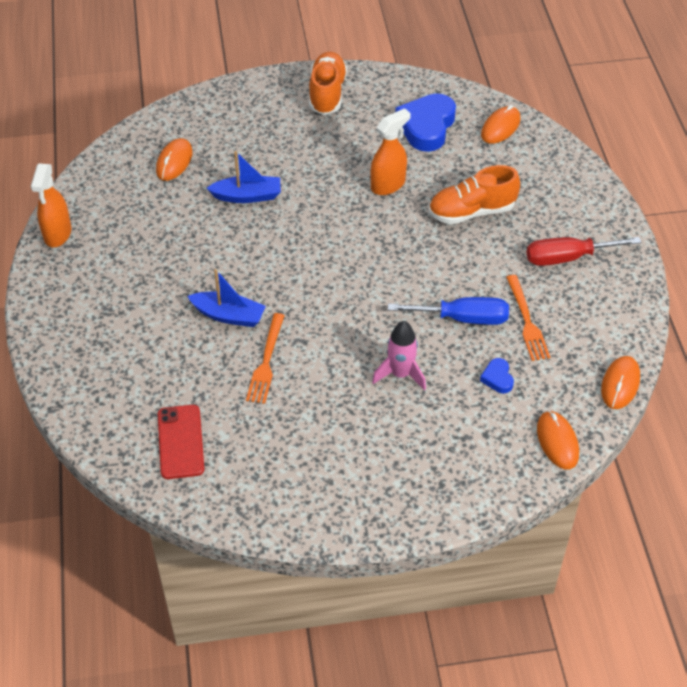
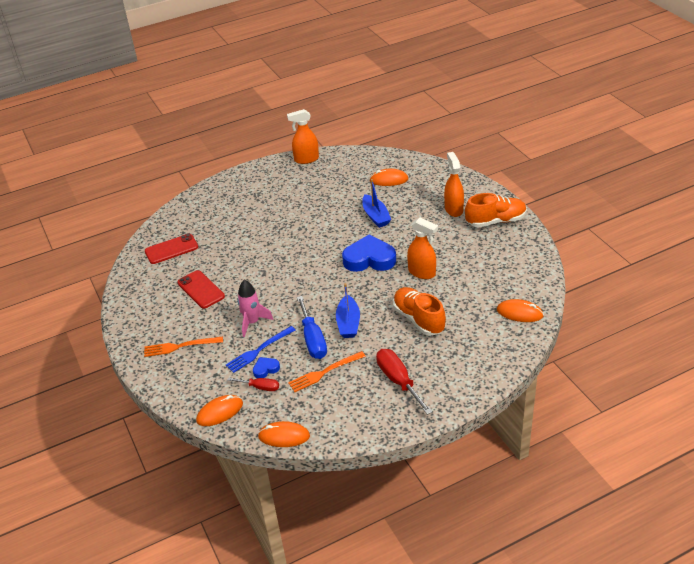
camera: 75 degrees right, 10 degrees down
blue boat [187,269,266,327] -> blue boat moved to [336,283,360,338]
orange fork [246,313,285,404] -> orange fork moved to [144,336,223,357]
blue heart [395,93,456,152] -> blue heart moved to [342,234,396,272]
none -> red phone [177,270,225,309]
none -> blue fork [226,326,295,373]
none -> red screwdriver [227,378,279,391]
none -> orange spray bottle [444,152,464,217]

